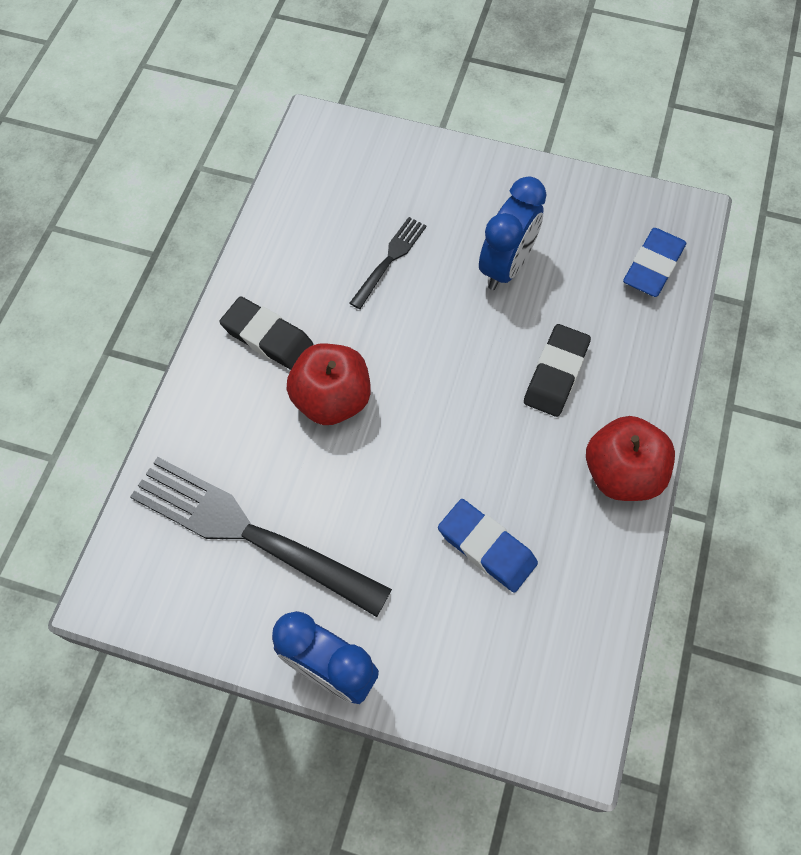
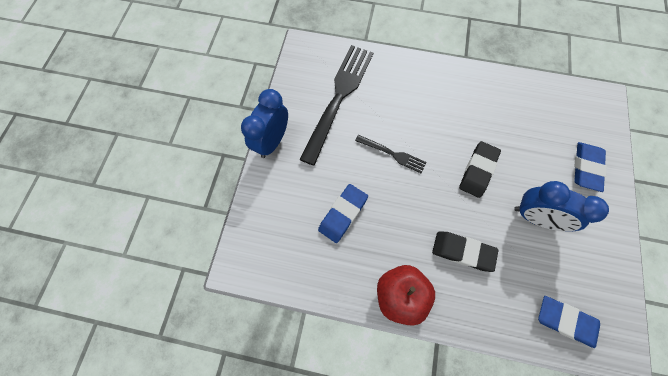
camera: 85 degrees right, 5 degrees up
black eraser [219,296,313,370] -> black eraser moved to [459,141,501,198]
red apple [286,344,371,425] -> none
black fork [350,217,427,309] -> black fork moved to [355,135,426,173]
none -> blue eraser [574,142,607,192]

